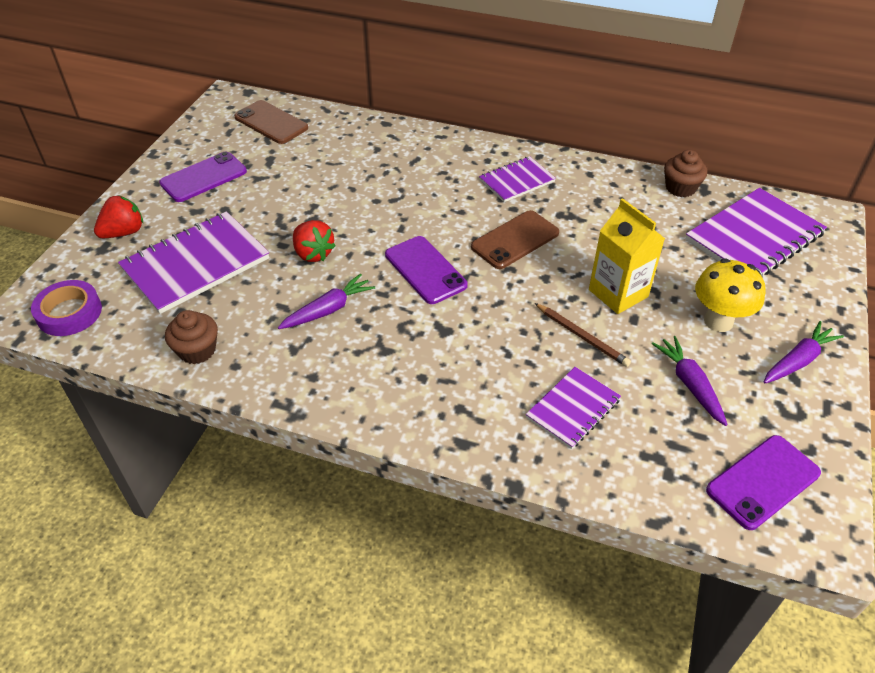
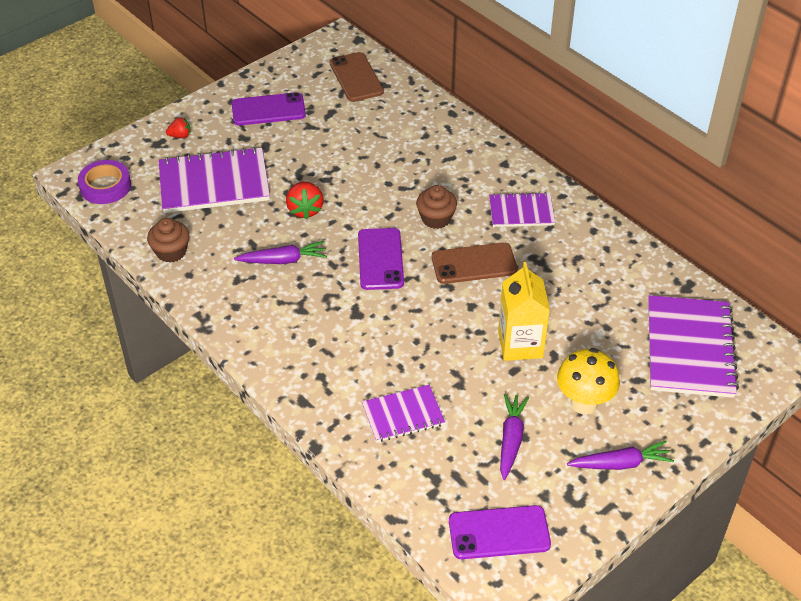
camera: 30 degrees right, 0 degrees up
red strawberry [94,195,143,238] -> red strawberry [166,117,190,138], size x0.60
brown pencil [535,303,631,367] -> none
brown cupcake [664,150,707,197] -> brown cupcake moved to [416,185,457,229]
purple notebook [685,188,827,278] -> purple notebook turned 75 degrees counterclockwise [648,295,739,398]

